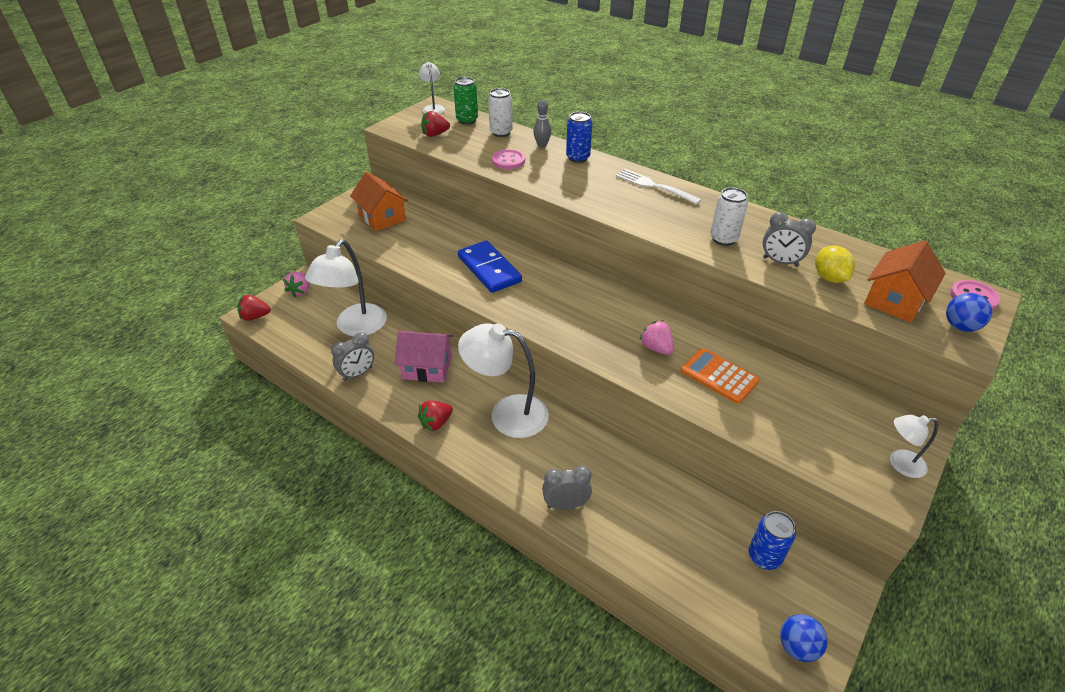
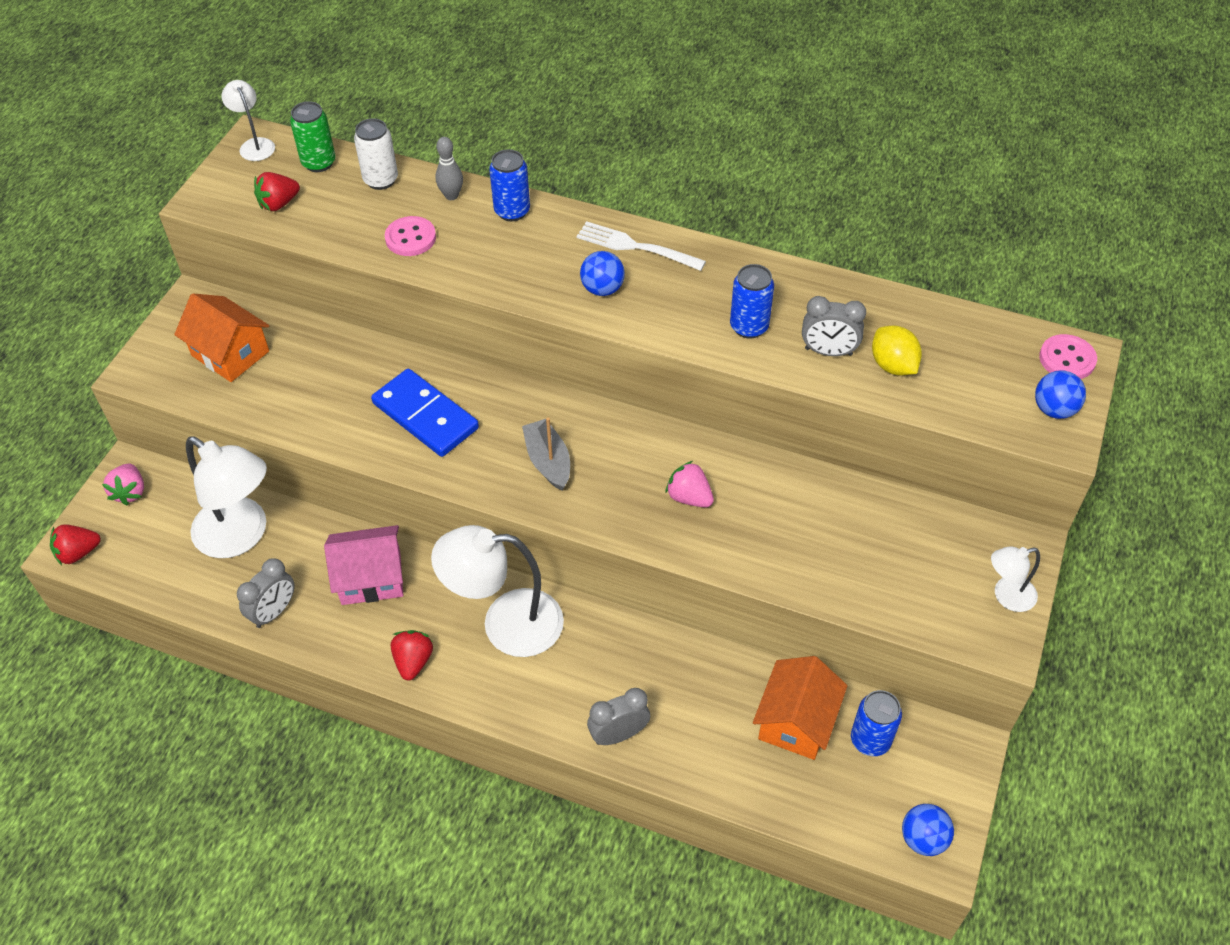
camera: 15 degrees left, 10 degrees up
white lamp [305,239,387,336] -> white lamp turned 60 degrees counterclockwise [186,436,267,558]
red strawberry [418,401,453,431] -> red strawberry turned 150 degrees clockwise [390,630,433,680]
orange calculator [681,348,759,404] -> none
white can [710,187,748,246] -> blue can [730,264,774,339]
orange house [864,240,946,322] -> orange house moved to [753,656,848,760]
none -> grey boat [522,418,570,491]
none -> blue ball [580,251,625,296]

